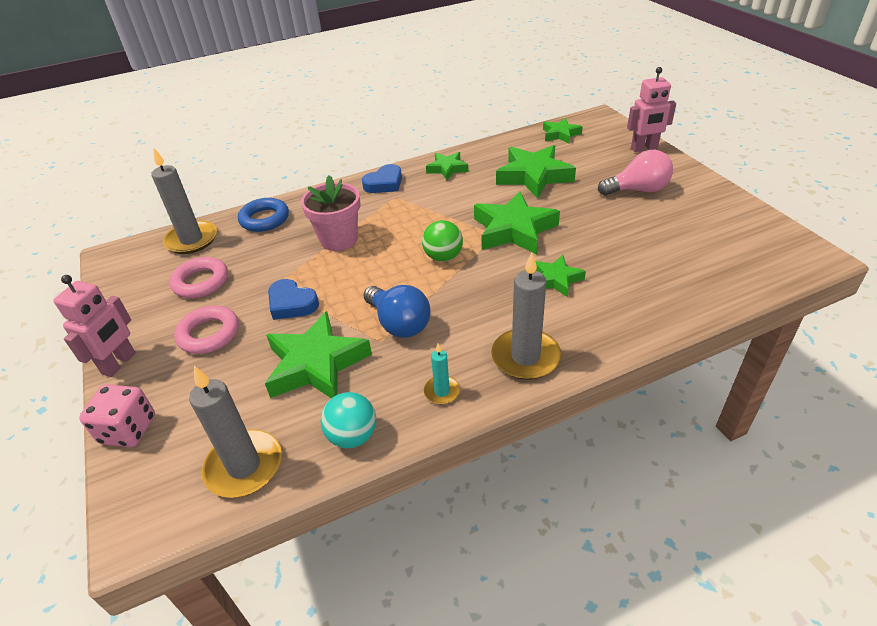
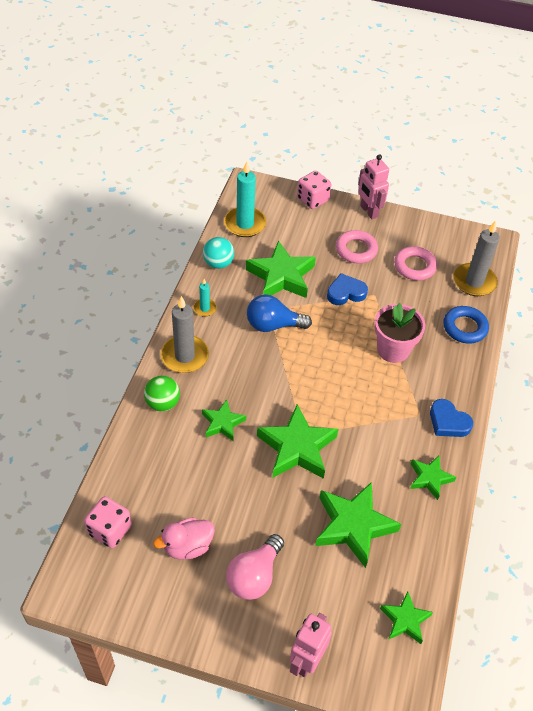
camera: 125 degrees right, 10 degrees up
grey candle [189,366,282,498] -> turquoise candle [224,161,266,237]
blue heart [362,164,402,193] -> blue heart turned 45 degrees counterclockwise [430,399,473,437]
green ball [422,220,463,262] -> green ball moved to [144,376,180,411]
none -> pink dice [84,496,132,548]
none -> pink duck [153,517,215,560]

